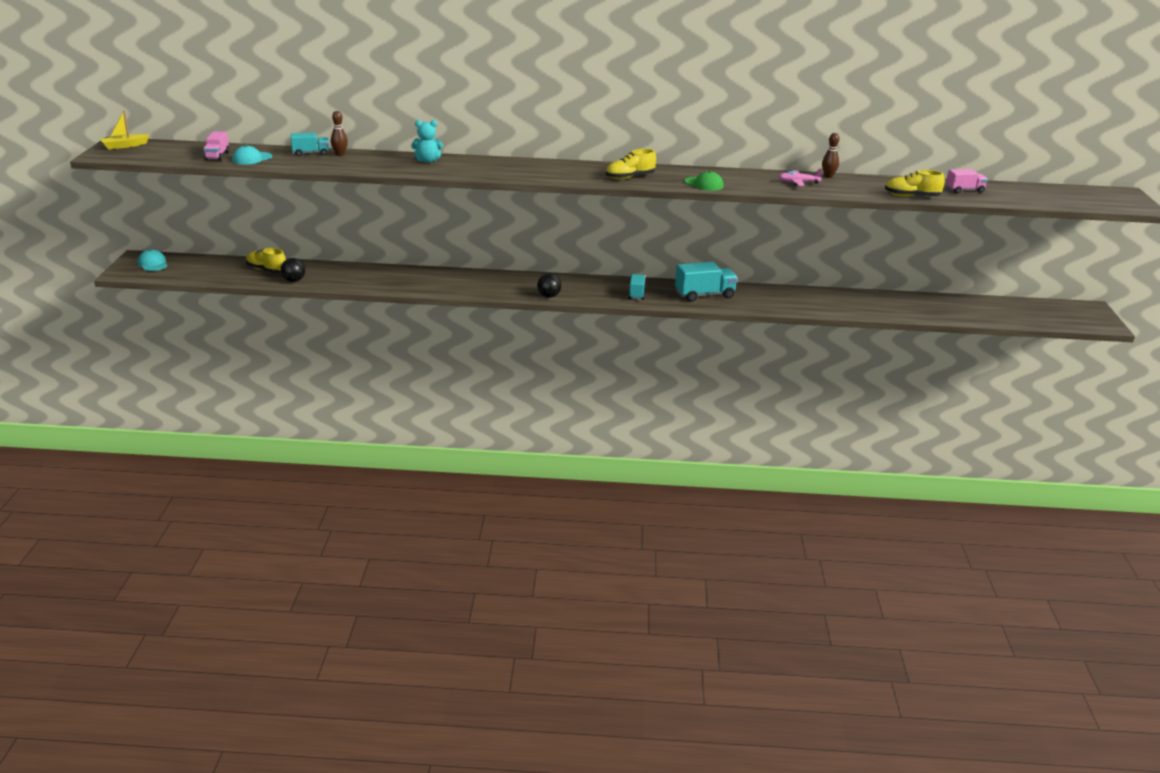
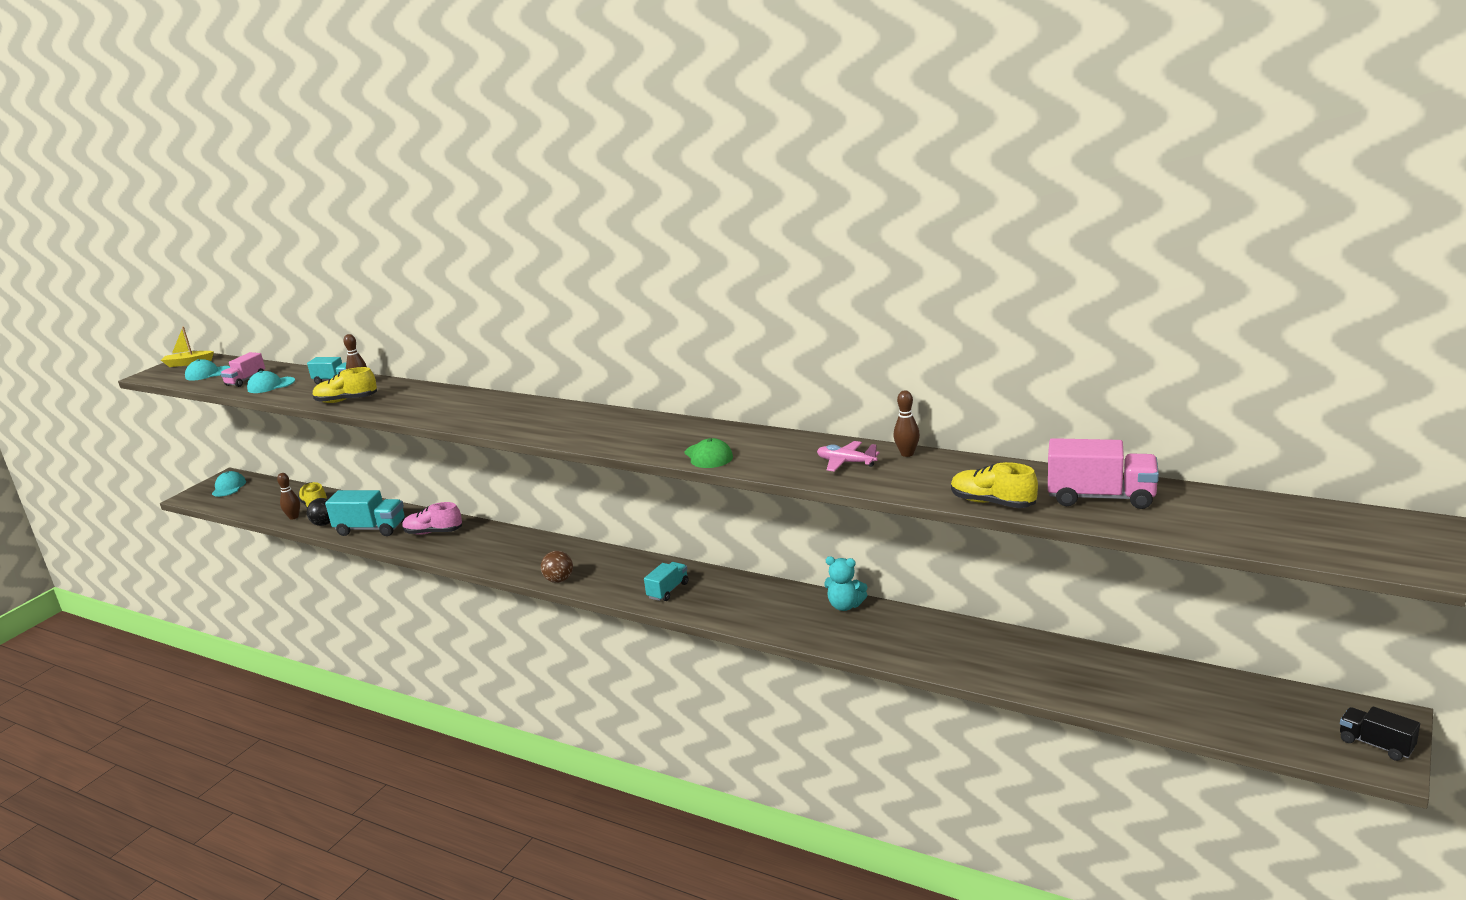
camera: 30 degrees right, 5 degrees down
turquoise teddy bear [411,120,443,163] -> turquoise teddy bear moved to [824,556,868,611]
black ball [537,273,561,298] -> brown ball [541,551,573,583]
yellow shoe [606,149,656,180] -> yellow shoe moved to [313,367,377,403]
turquoise truck [675,262,738,302] -> turquoise truck moved to [325,490,405,536]
pink truck [946,169,988,194] -> pink truck [1048,438,1159,509], size x1.66
none -> turquoise cap [185,359,230,381]
none -> brown bowling pin [277,473,300,520]
none -> pink shoe [402,502,462,535]
none -> black truck [1340,706,1420,761]

